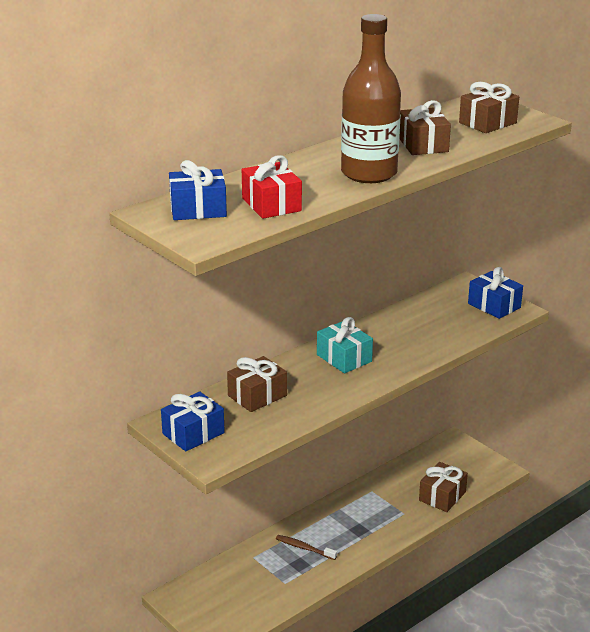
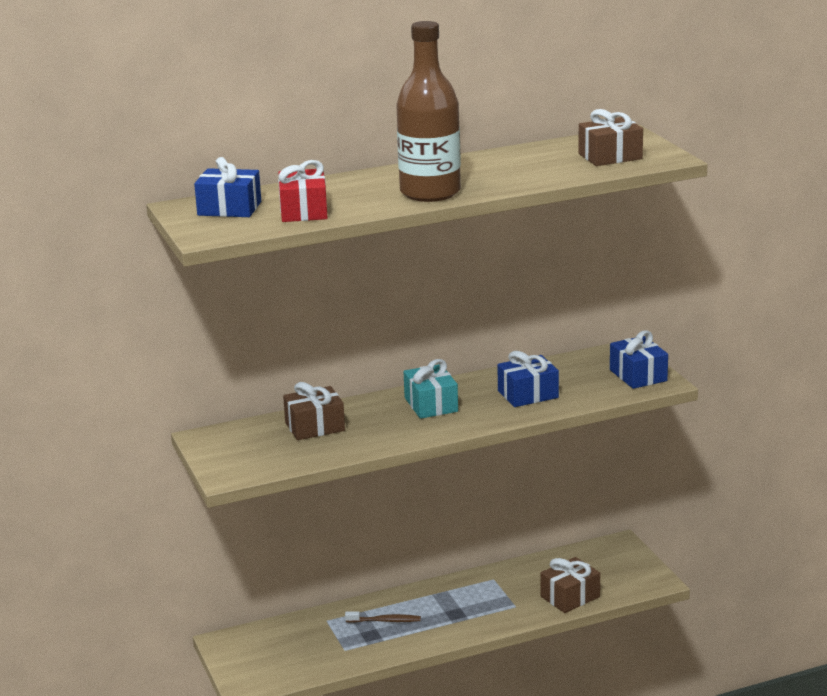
camera: 20 degrees right, 5 degrees down
blue gift [161,392,225,451] -> blue gift moved to [497,351,559,407]
brown toothbrush [276,535,337,560] -> brown toothbrush turned 135 degrees clockwise [345,611,421,623]
brown gift [399,100,451,155] -> none

